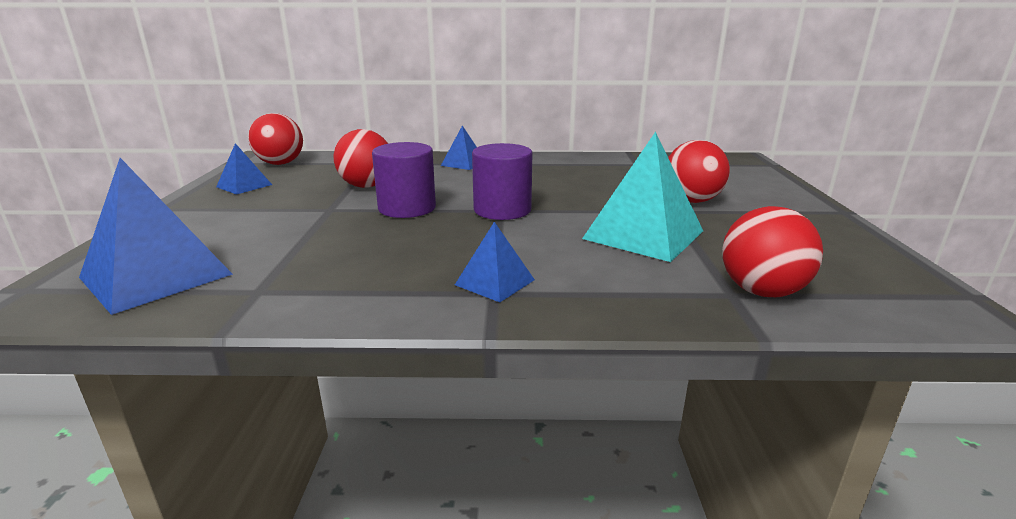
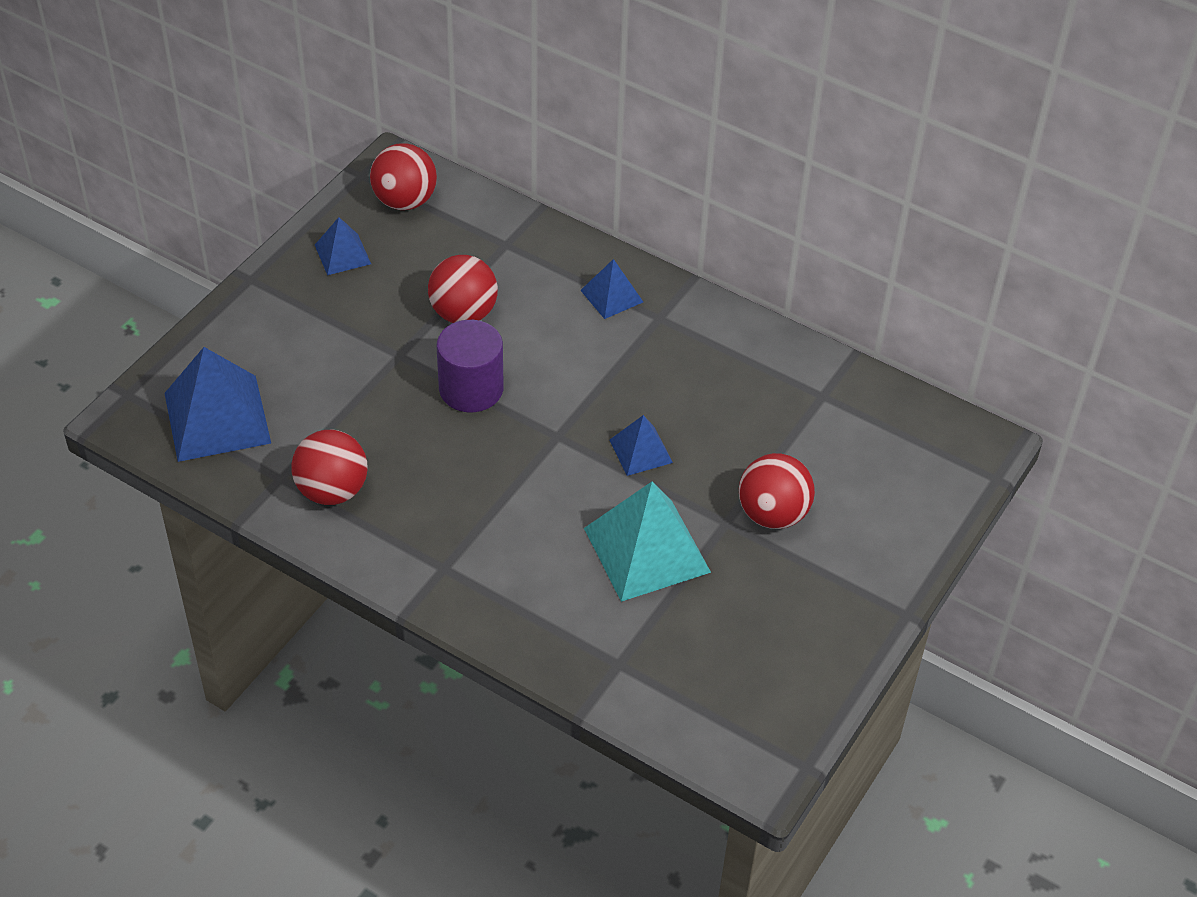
camera: 30 degrees right, 25 degrees up
blue pyramid [455,222,535,302] -> blue pyramid moved to [609,415,673,476]
purple cylinder [472,143,532,220] -> none
red ball [722,206,823,297] -> red ball moved to [291,430,368,505]

